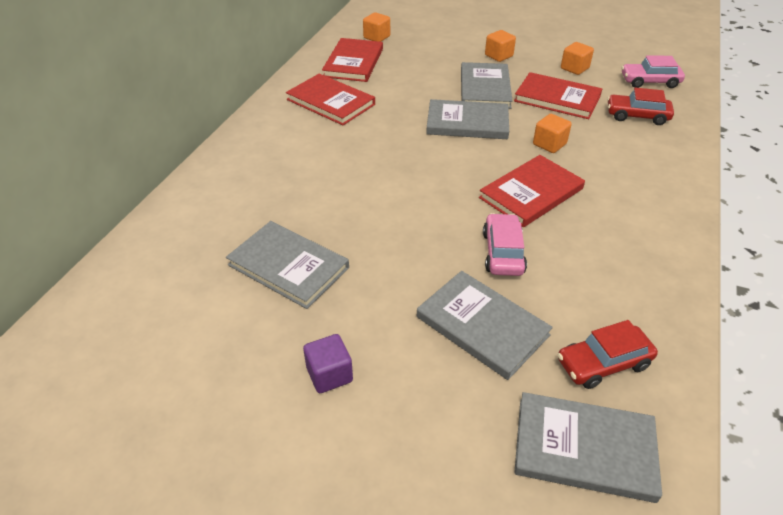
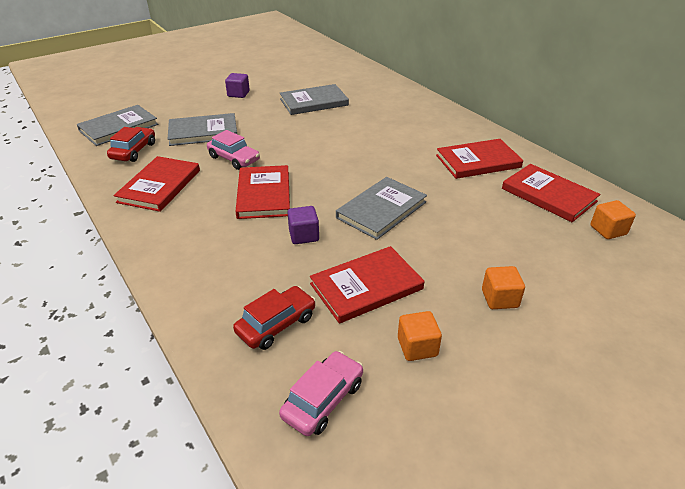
camera: 125 degrees right, 5 degrees down
grey book [461,62,513,109] -> none
orange cube [533,114,572,153] -> purple cube [287,206,319,244]
none -> red book [114,156,200,212]

